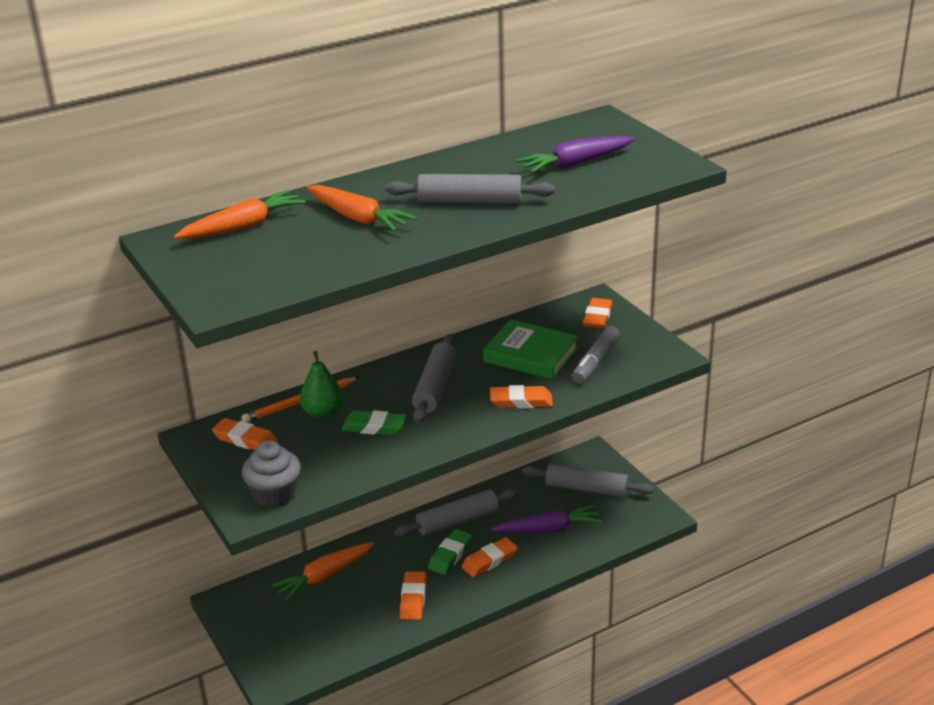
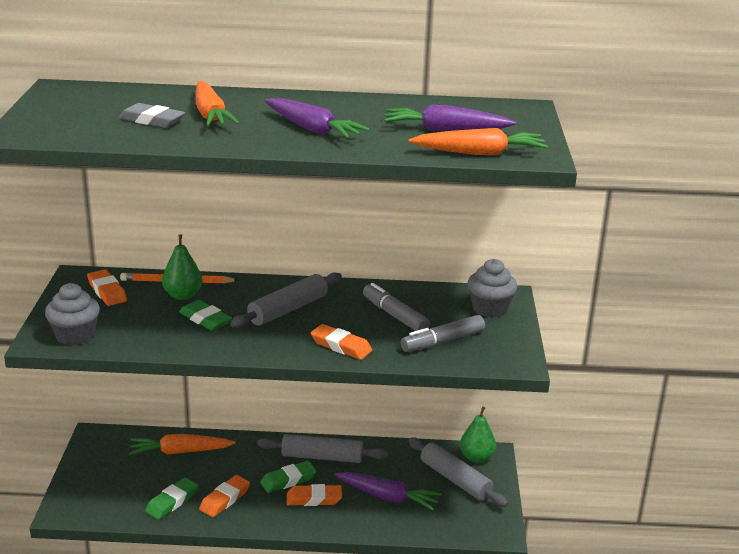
camera: 30 degrees right, 5 degrees down
orange carrot [174,190,306,239] -> orange carrot moved to [409,128,548,155]
grey rolling pin [385,174,555,204] -> purple carrot [265,98,370,139]
green book [483,319,578,379] -> grey marker [363,283,430,331]
orange eraser [582,298,613,329] -> grey cupcake [467,259,517,318]
none -> grey eraser [119,103,185,128]
none -> green eraser [145,477,198,520]
none -> green pear [460,406,496,463]

